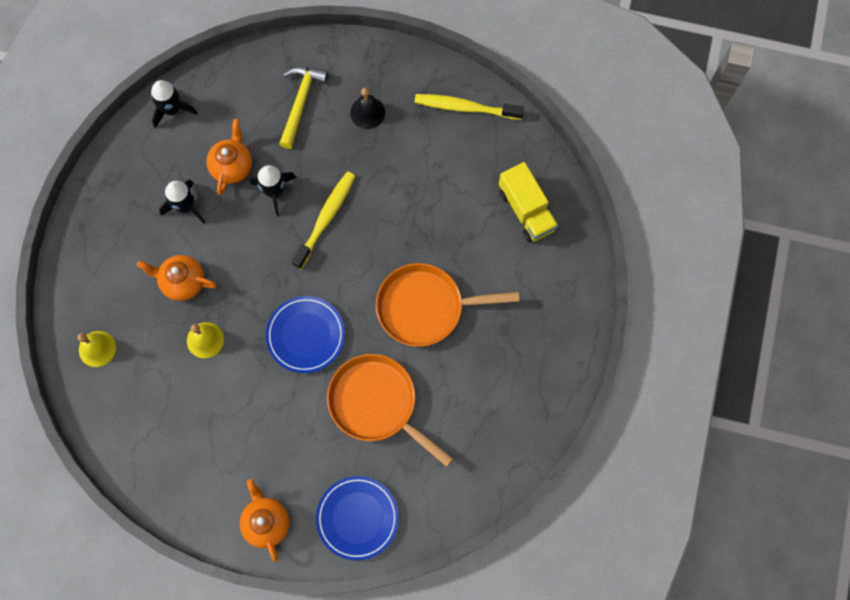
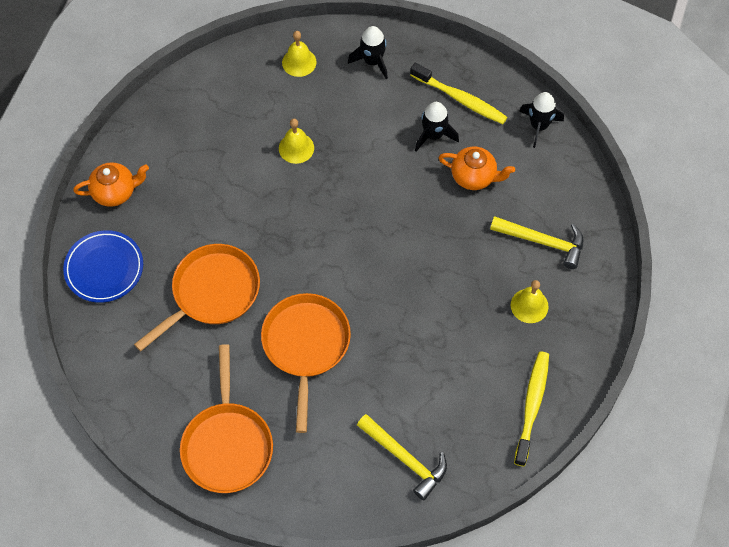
camera: 95 degrees right, 10 degrees down
orange teapot [137,255,217,301] -> none
black rocket [250,165,297,216] -> black rocket moved to [348,26,388,79]
blue plate [266,296,345,373] -> none
yellow toothbrush [292,172,355,269] -> yellow toothbrush moved to [410,63,508,124]
black bell [350,88,385,129] -> yellow bell [511,280,549,323]
yellow truck [499,162,558,242] -> yellow hammer [357,414,447,500]
none -> orange pan [180,344,273,493]

